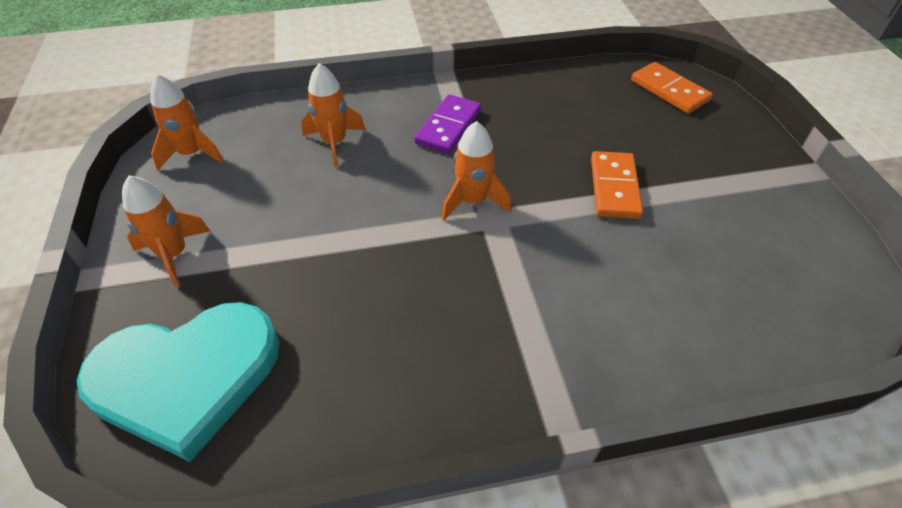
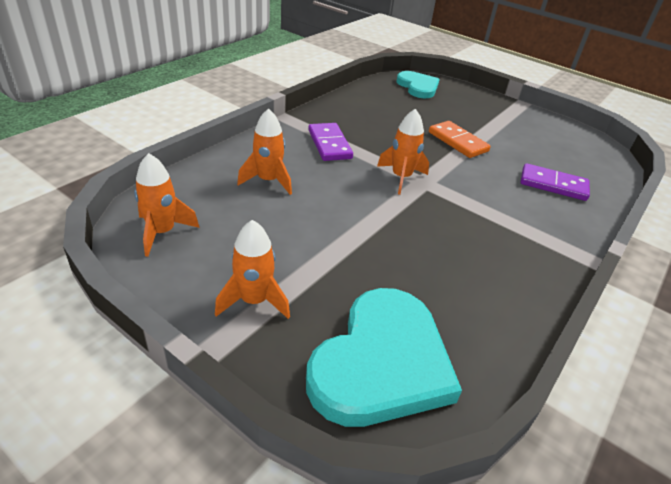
camera: 45 degrees left, 10 degrees down
orange domino [631,62,713,114] -> turquoise heart [396,71,440,98]
none -> purple domino [521,163,590,201]

